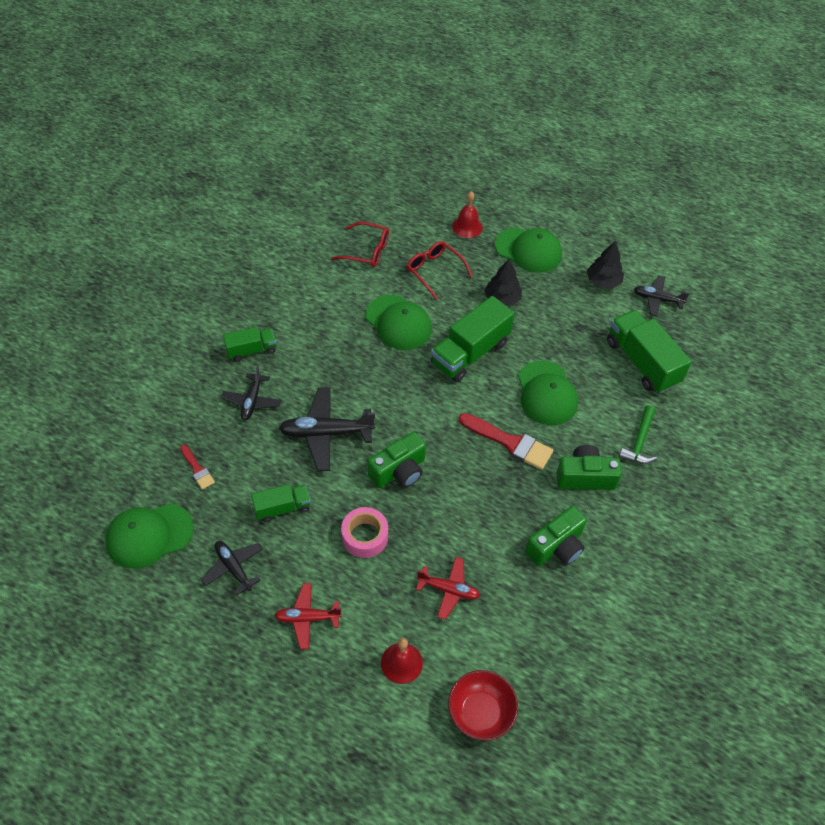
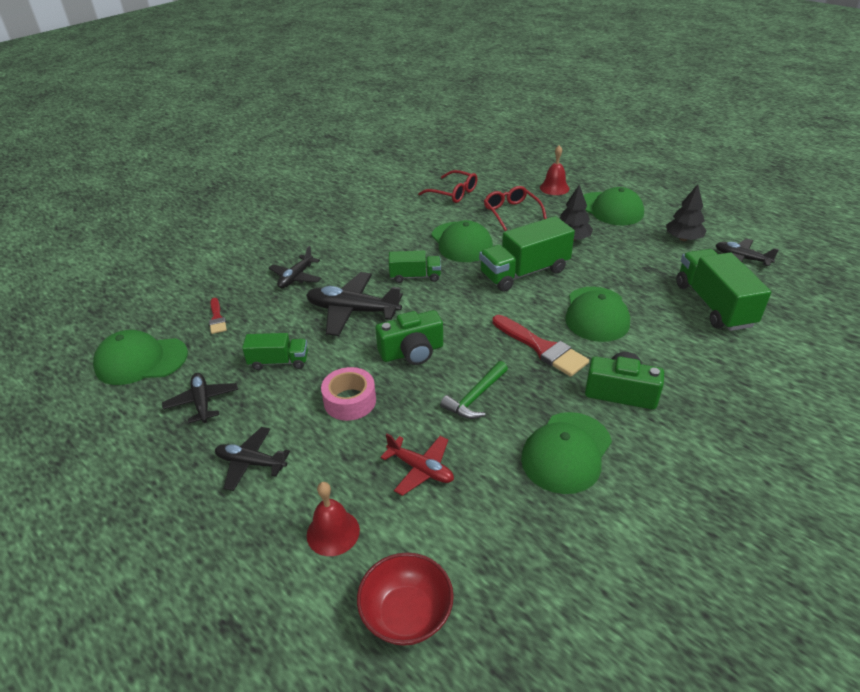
camera: 20 degrees right, 15 degrees down
green truck [223,327,276,362] -> green truck moved to [389,251,441,283]
red plane [274,583,342,649] -> black plane [215,427,290,491]
green camera [525,506,587,566] -> green cap [521,412,612,494]
green hammer [619,406,657,464] -> green hammer moved to [440,361,508,419]

